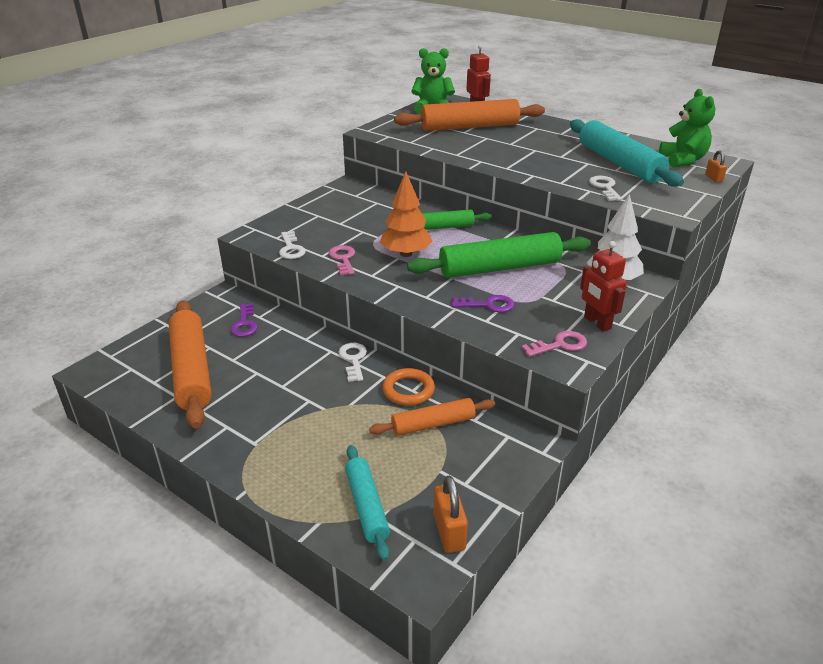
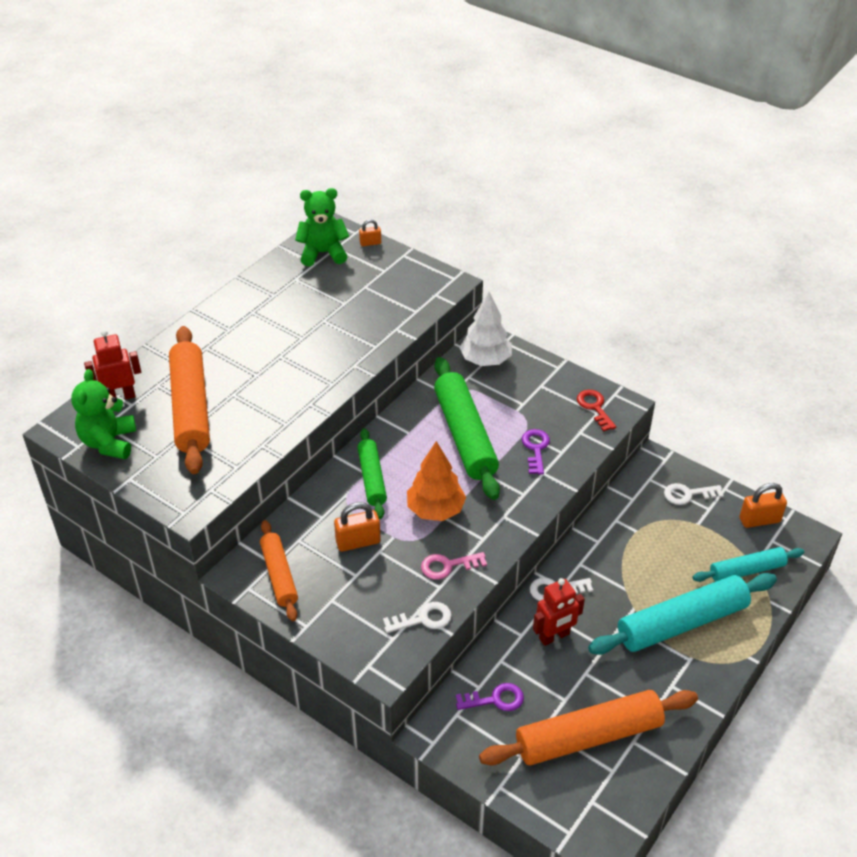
camera: 90 degrees left, 10 degrees up
orange rolling pin [369,398,495,436] -> orange rolling pin moved to [260,520,298,621]
orange ring [382,368,435,406] -> none
pink key [522,331,587,357] -> red key [577,390,616,432]
turquoise rolling pin [570,119,684,187] -> turquoise rolling pin moved to [588,573,777,655]
red robot [580,241,627,332] -> red robot moved to [533,578,585,646]
white key [589,176,622,201] -> white key moved to [664,483,724,505]
none -> orange padlock [334,502,381,552]

